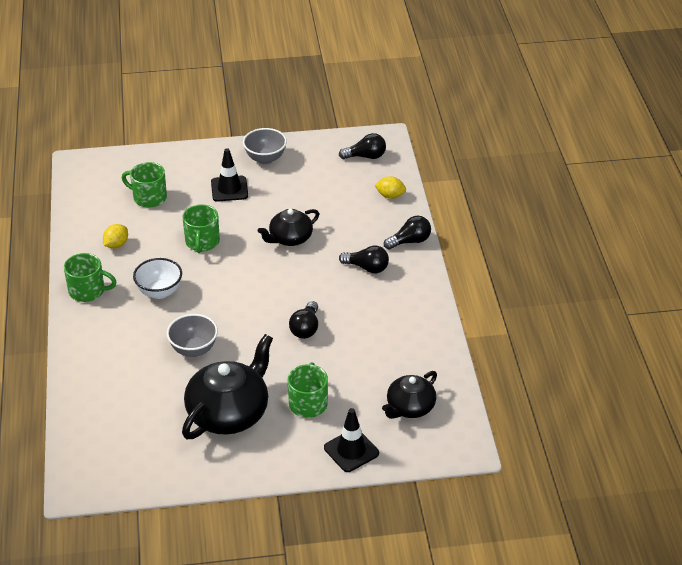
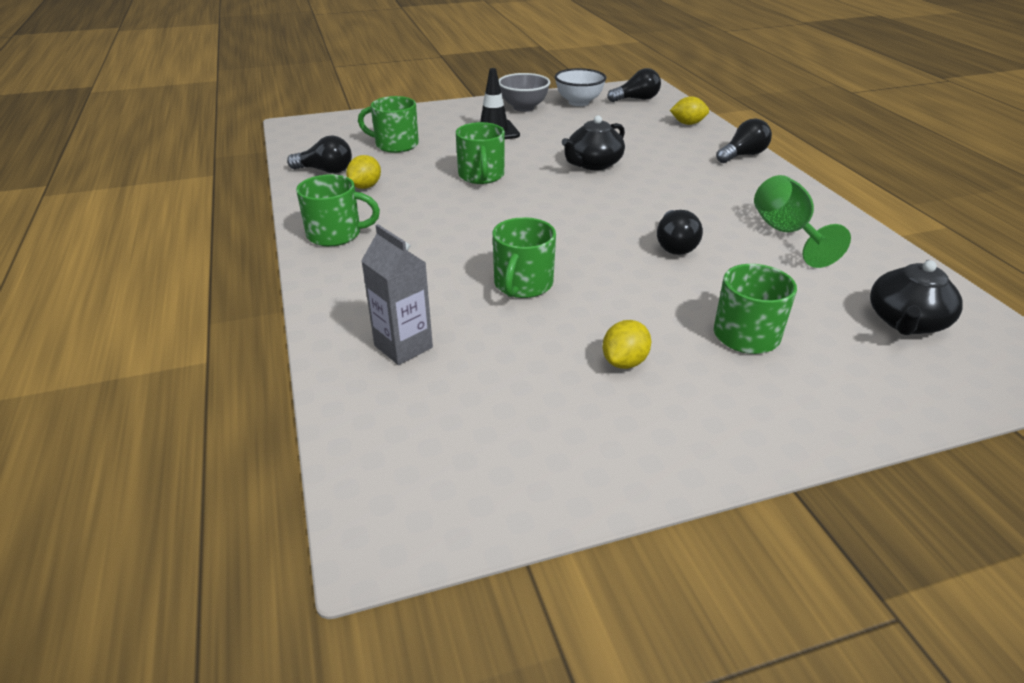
camera: 10 degrees left, 5 degrees down
white bowl [133,258,182,299] -> white bowl moved to [555,68,607,106]
grey bowl [167,314,218,357] -> green mug [493,217,556,298]
black teapot [182,334,273,439] -> yellow lemon [603,320,651,369]
black traffic cone [324,408,379,472] -> none
black light bulb [339,245,389,273] -> black light bulb moved to [287,135,352,174]
none -> grey carton [361,224,433,365]
none -> green goblet [754,175,851,268]

